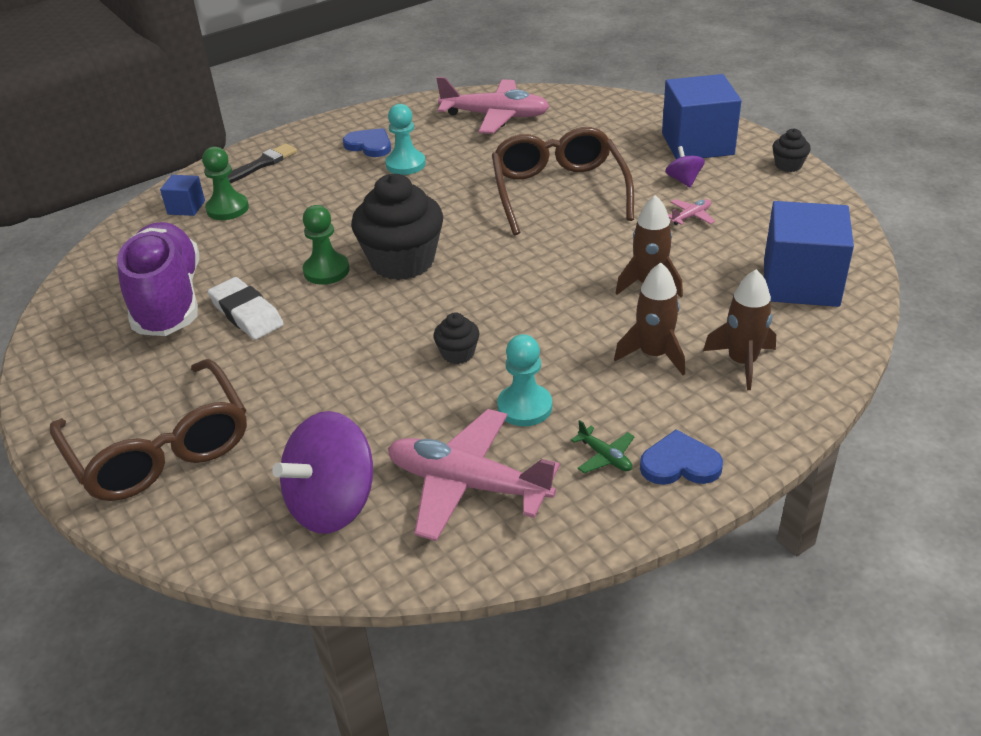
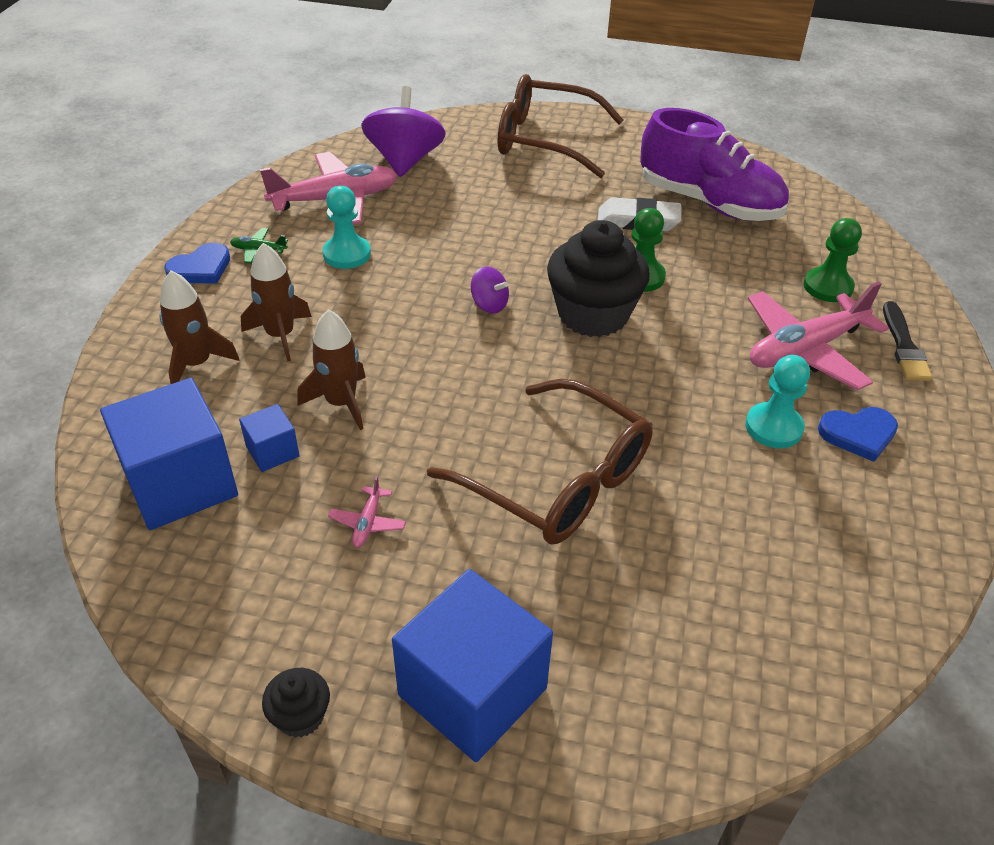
camera: 135 degrees right, 5 degrees up
blue cube [160,175,205,216] -> blue cube moved to [239,404,300,472]
black cupcake [433,312,479,364] -> none
pink plane [436,77,550,134] -> pink plane moved to [748,282,889,391]
purple spinning top [665,146,705,187] -> purple spinning top moved to [471,267,509,313]

